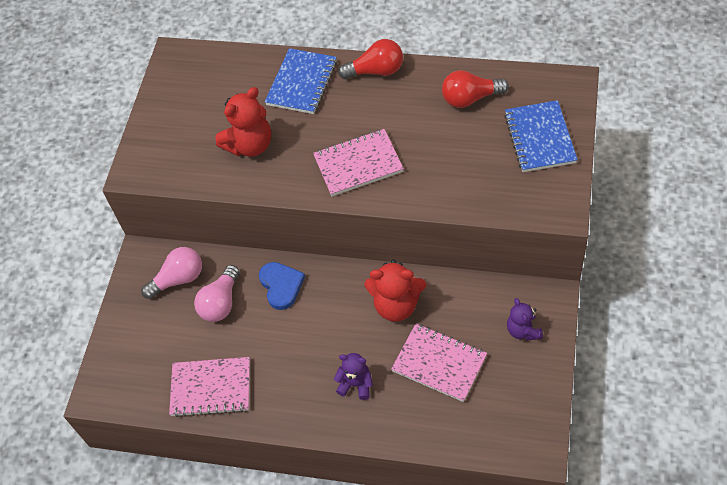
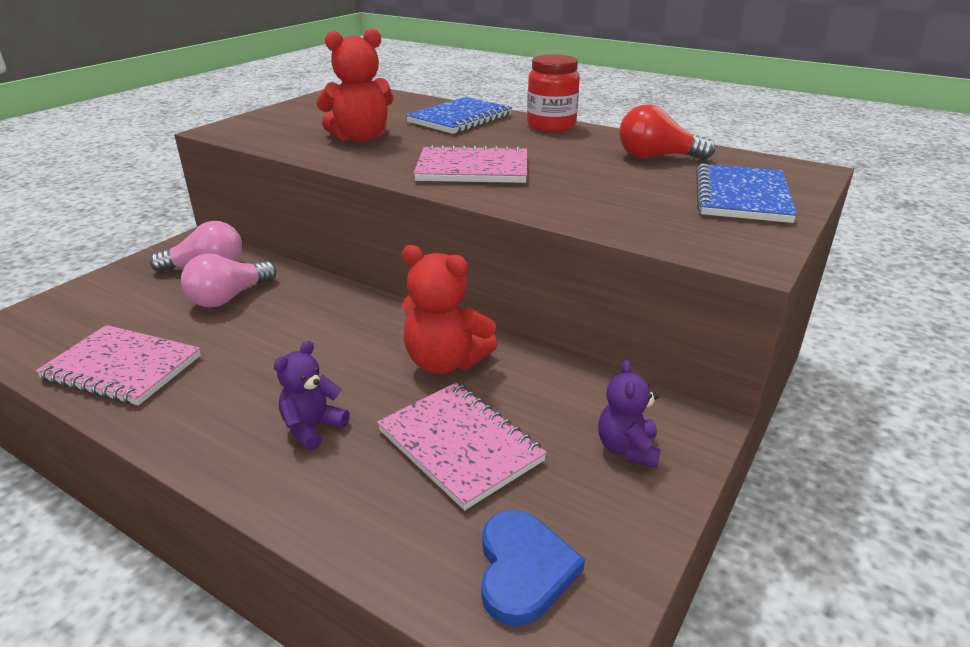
camera: 15 degrees right, 25 degrees down
blue heart [259,262,305,310] -> blue heart moved to [481,510,585,627]
purple teddy bear [334,353,373,400] -> purple teddy bear turned 90 degrees counterclockwise [274,341,350,451]
red light bulb [338,39,403,79] -> red jar [527,54,580,132]

